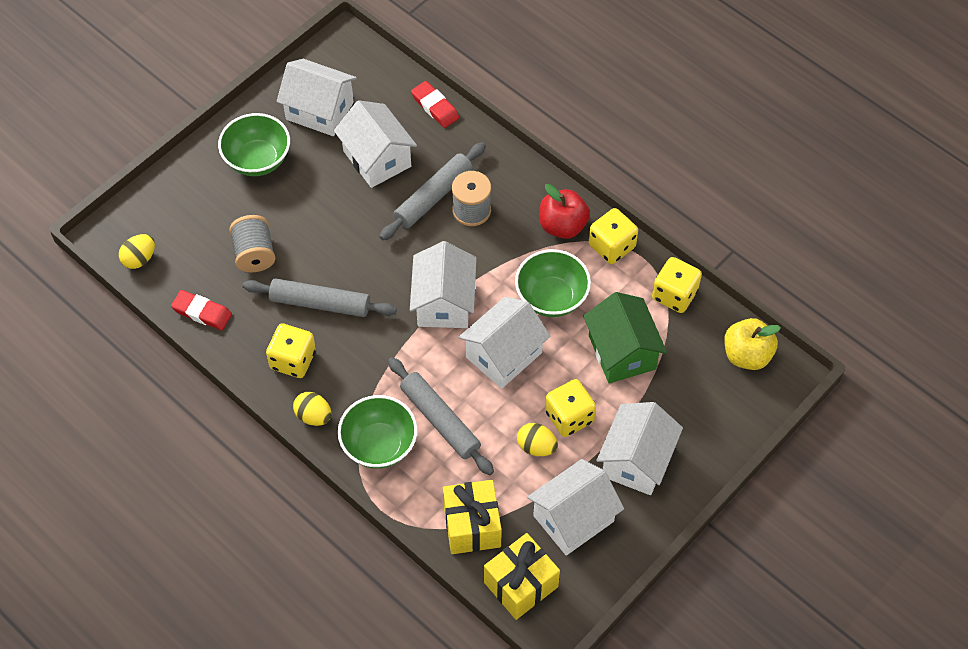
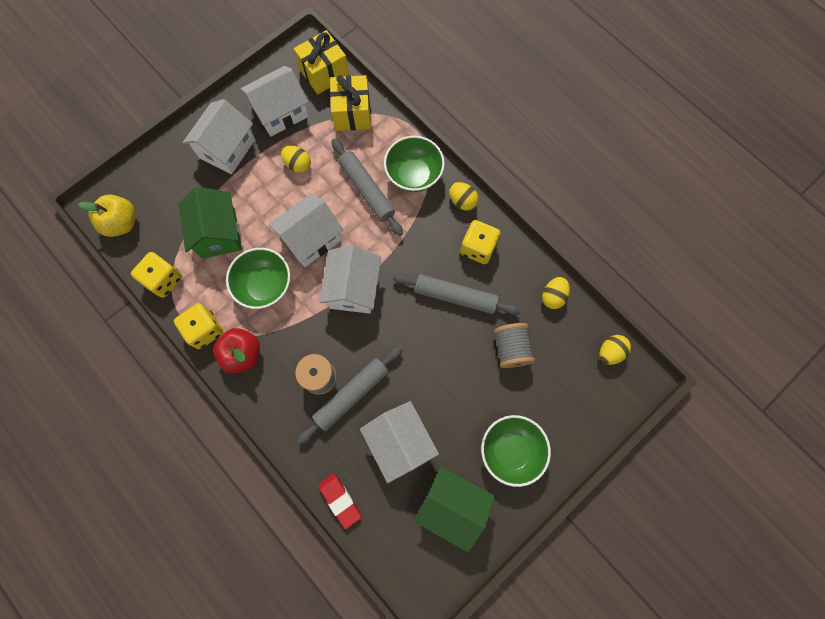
camera: 175 degrees left, 15 degrees up
red eraser [171,290,232,330] -> yellow egg [542,277,570,309]
white house [277,59,357,136] -> green house [413,466,495,553]
yellow dice [545,379,596,437] -> none

